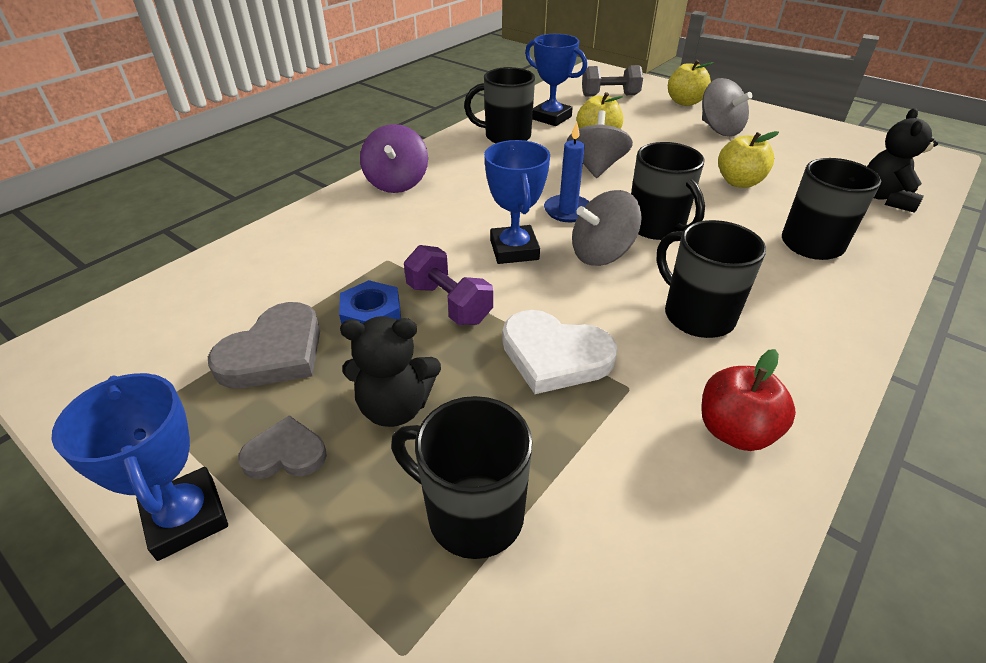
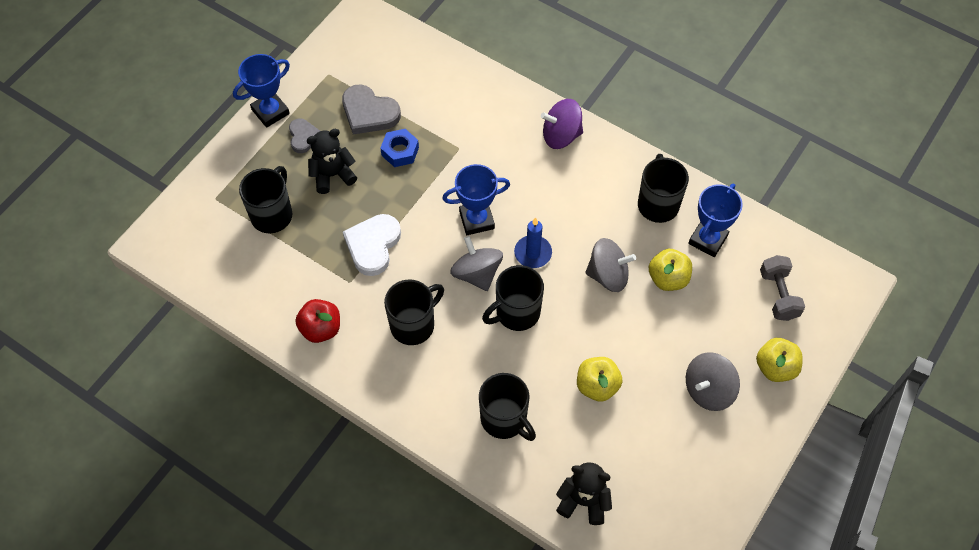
camera: 85 degrees right, 20 degrees up
black teddy bear [340,316,441,427] -> black teddy bear turned 75 degrees clockwise [307,129,357,194]
purple dumbbell [404,245,493,325] -> none

